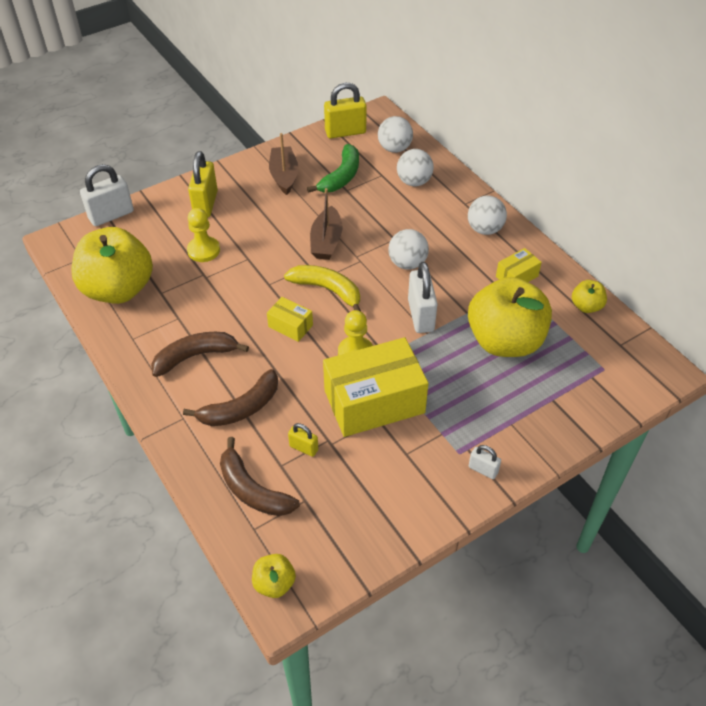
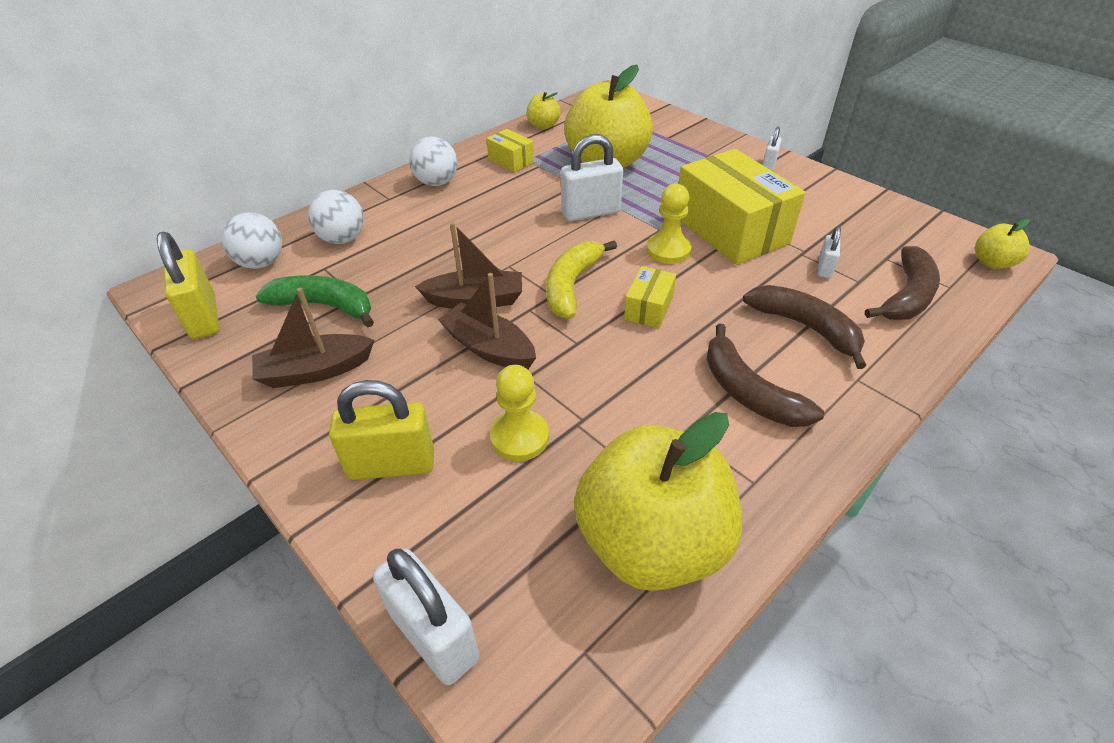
camera: 100 degrees left, 5 degrees down
yellow padlock [288,423,318,457] -> white padlock [818,226,841,278]
white ball [388,229,429,270] -> none
none -> brown boat [438,273,536,369]

